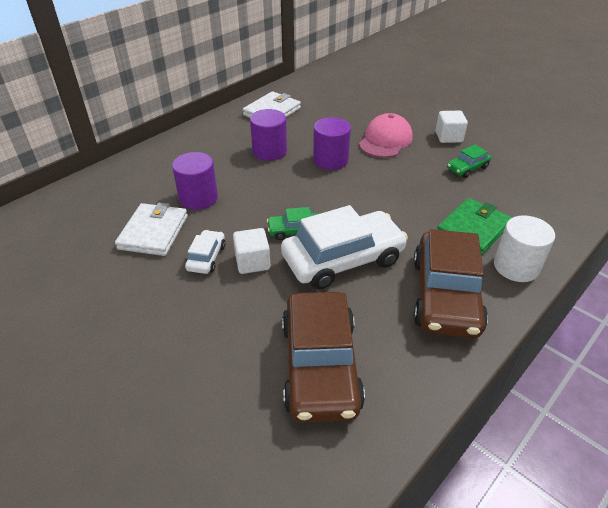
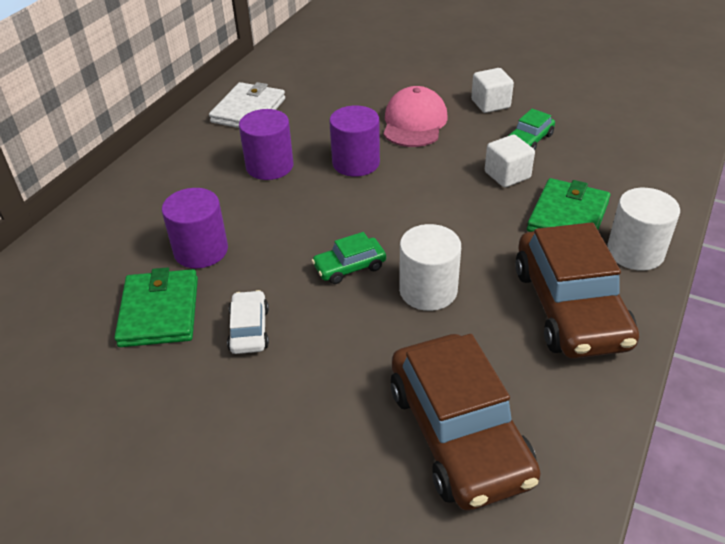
camera: 15 degrees left, 0 degrees up
white wallet [115,203,188,256] -> green wallet [114,267,198,347]
white cube [233,228,270,274] -> white cube moved to [485,135,535,187]
white car [281,205,408,289] -> white cylinder [399,224,461,311]

